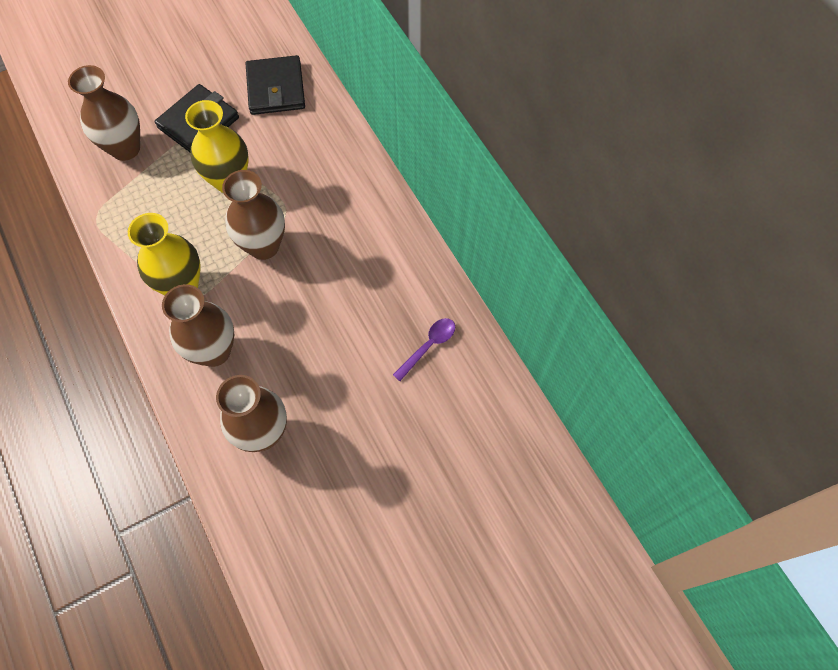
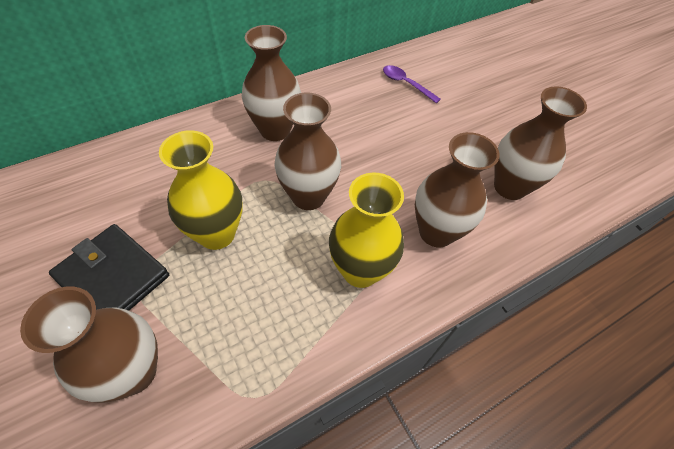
camera: 95 degrees left, 10 degrees down
black wallet [246,55,305,115] -> none
none -> brown vase [242,25,301,141]

